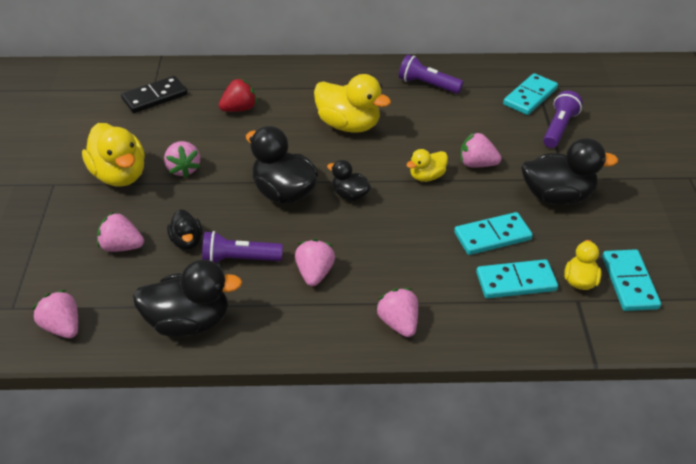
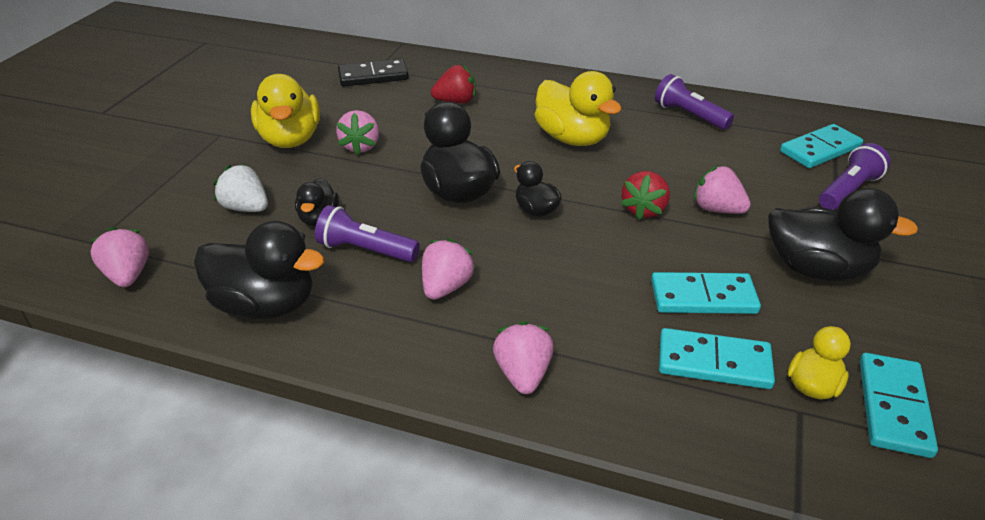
camera: 20 degrees right, 5 degrees down
pink strawberry [97,212,144,252] -> white strawberry [213,164,268,212]
yellow duck [406,149,448,182] -> red strawberry [621,171,670,220]

